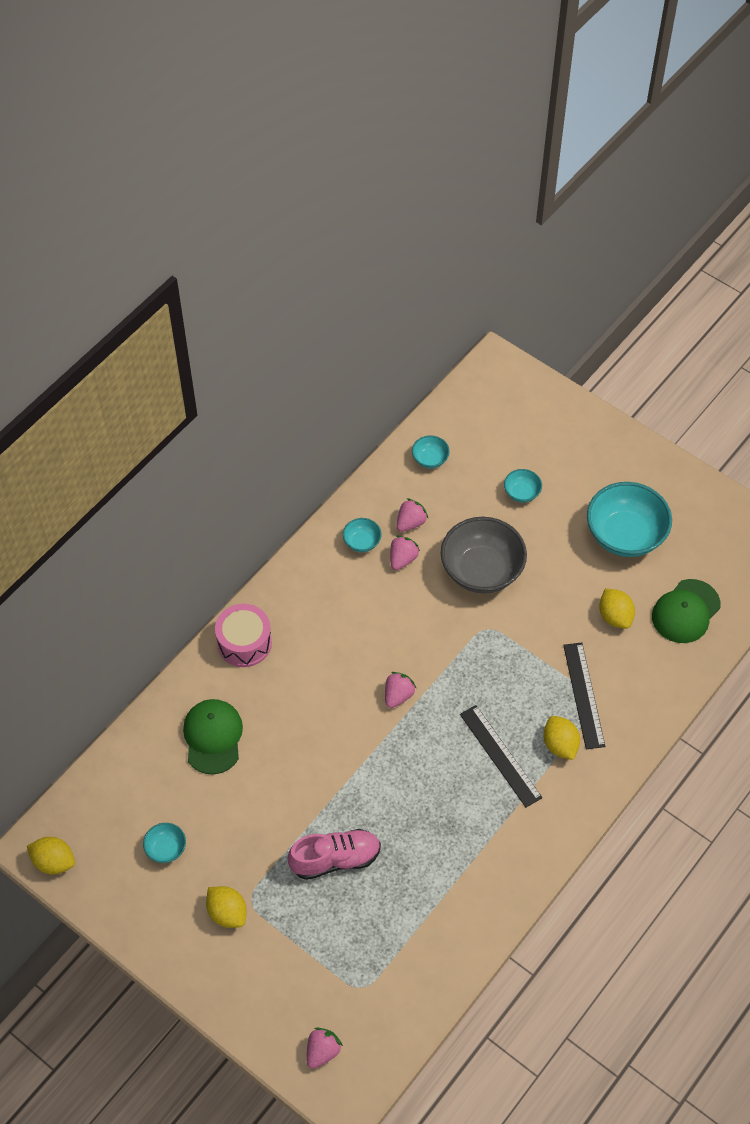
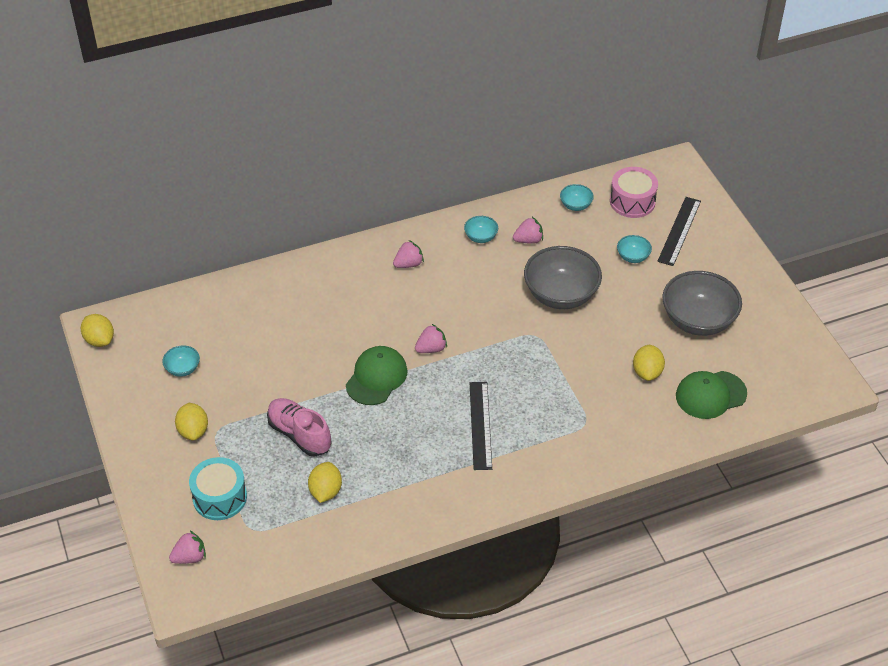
camera: 30 degrees right, 10 degrees down
green cap [183,699,243,774] -> green cap moved to [346,346,408,405]
pink drum [215,604,272,667] -> pink drum moved to [610,167,658,218]
pink shoe [288,829,381,880] -> pink shoe turned 150 degrees counterclockwise [267,398,332,457]
pink strawberry [390,536,420,570] -> pink strawberry moved to [393,240,424,268]
yellow lemon [543,716,580,760] -> yellow lemon moved to [308,462,342,503]
black ruler [563,642,605,749] -> black ruler moved to [657,197,701,266]
turquoise bowl [587,482,672,557] -> grey bowl [662,271,742,336]
none -> turquoise drum [189,457,247,520]

